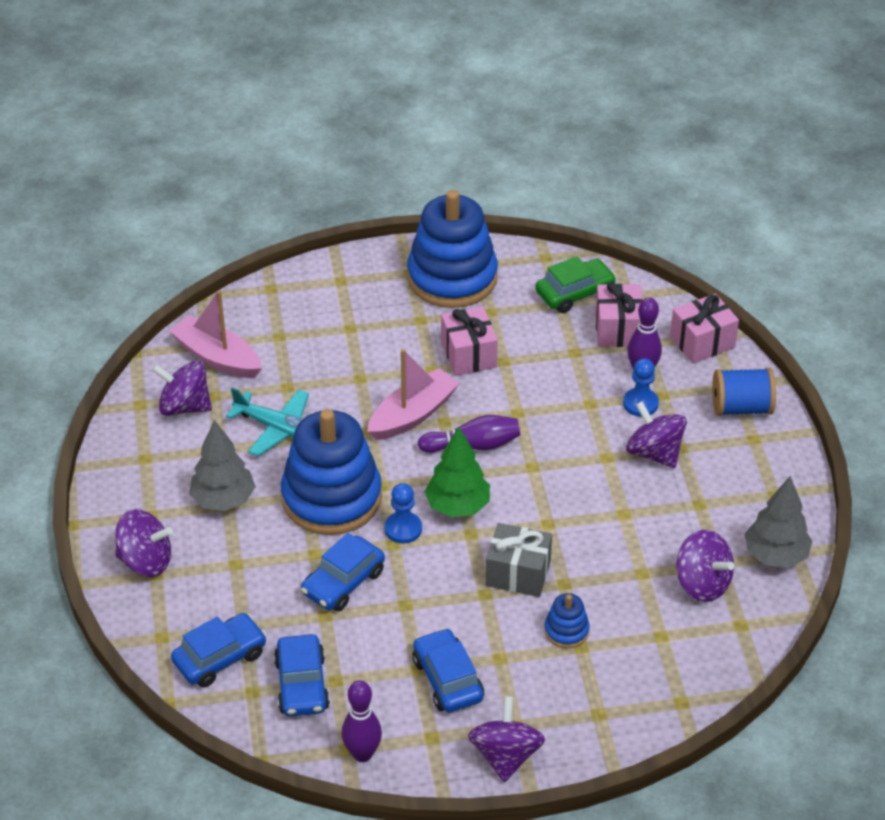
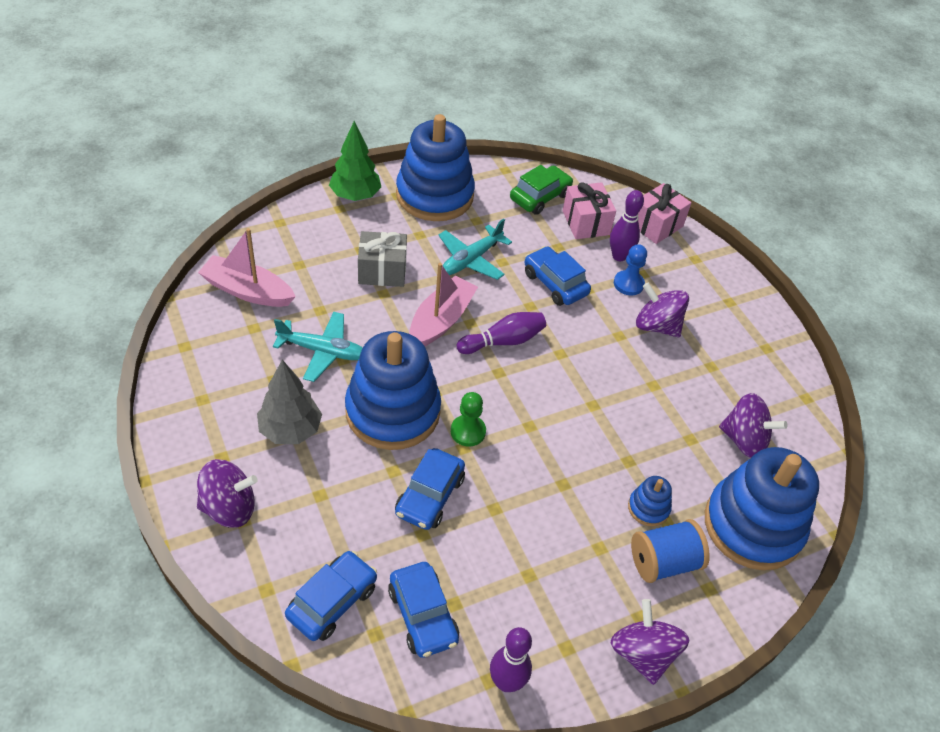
camera: 20 degrees left, 5 degrees up
purple spinning top [152,361,212,416] -> none
blue pawn [385,483,422,544] -> green pawn [451,392,486,447]
blue car [413,628,484,713] -> blue car moved to [525,246,591,306]
green tree [424,426,490,517] -> green tree moved to [329,121,381,201]
pink gift [441,306,498,376] -> turquoise plane [438,219,512,280]
grey gift [486,523,552,597] -> grey gift moved to [358,231,407,287]
blue spool [712,368,776,416] -> blue spool moved to [631,519,710,583]
grey tree [744,476,812,568] -> none
none -> blue stacking toy [705,447,819,570]

